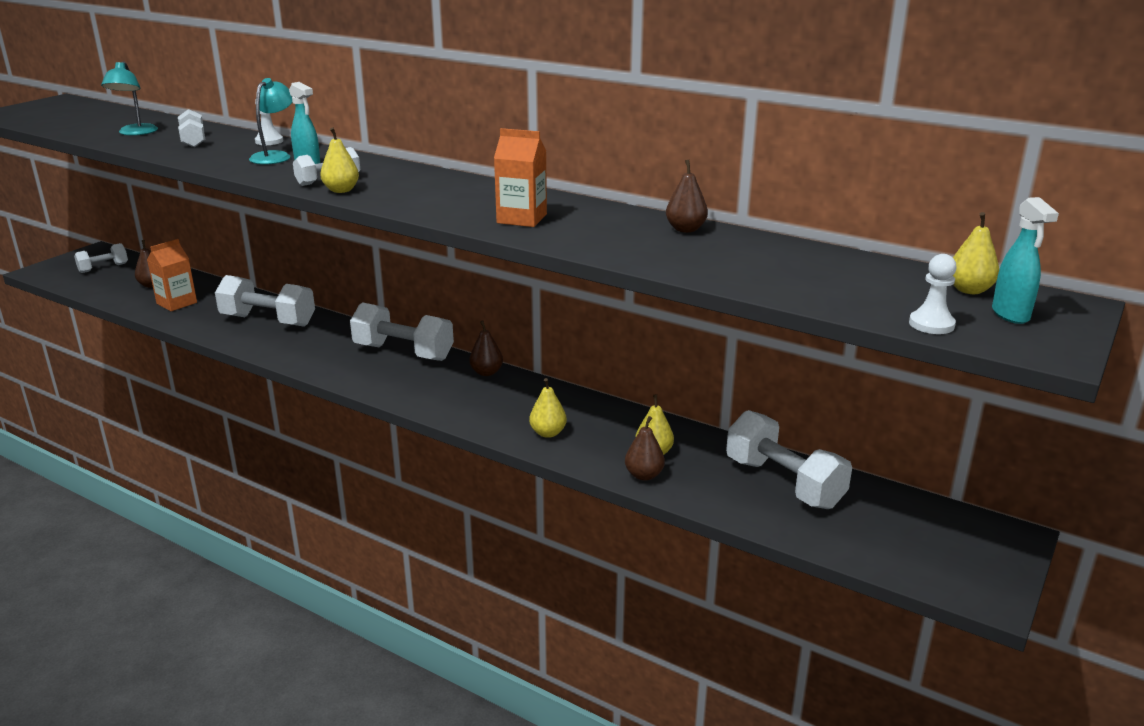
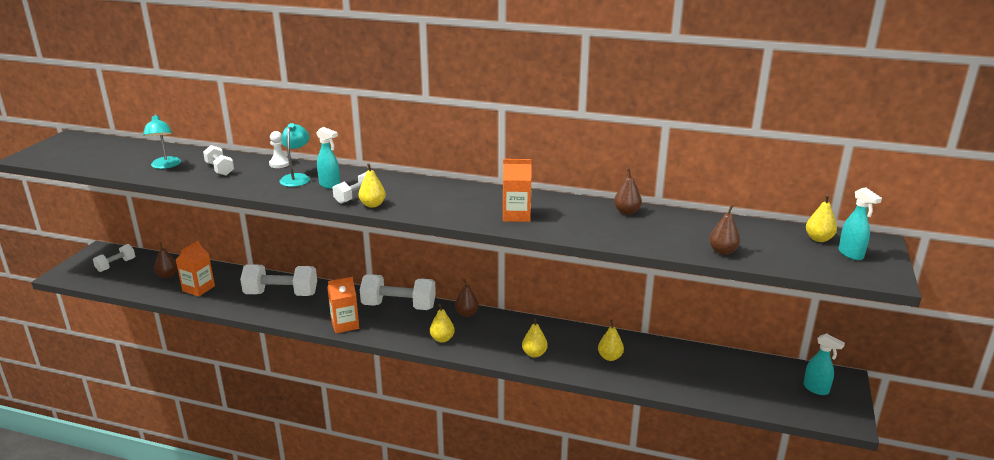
camera: 15 degrees left, 0 degrees up
brown pear [625,416,665,481] -> brown pear moved to [709,205,740,255]
white dumbbell [726,410,852,509] -> none
white pawn [909,254,957,334] -> none
none -> orange carton [327,277,359,333]
none -> yellow pear [430,304,455,343]
none -> turquoise spray bottle [803,333,845,395]

